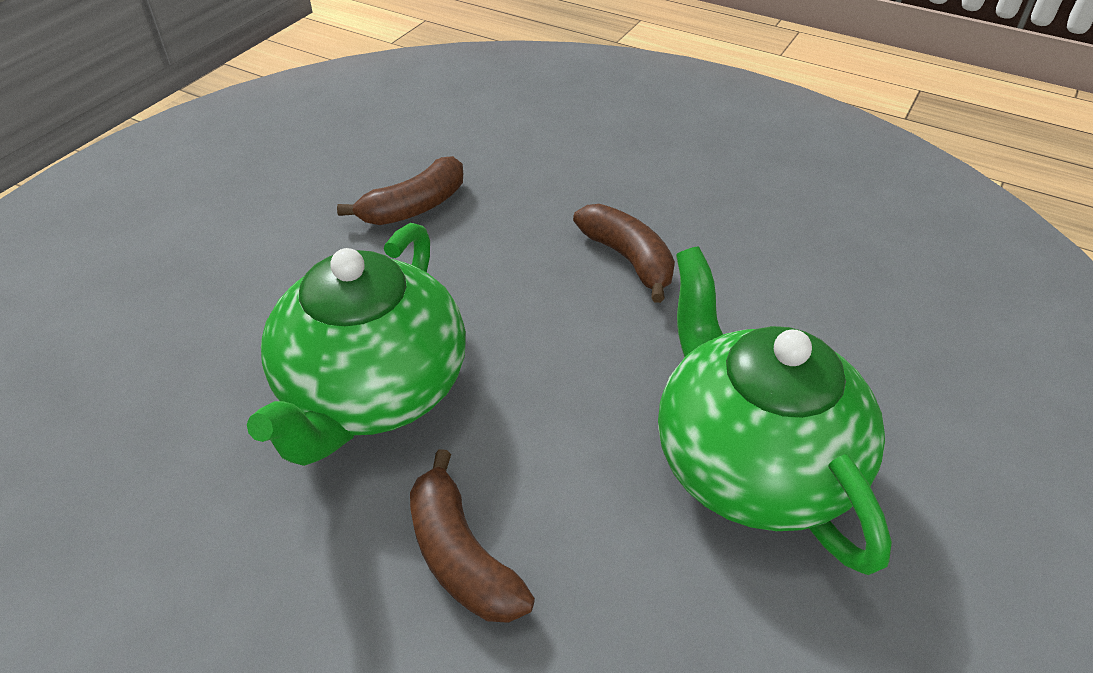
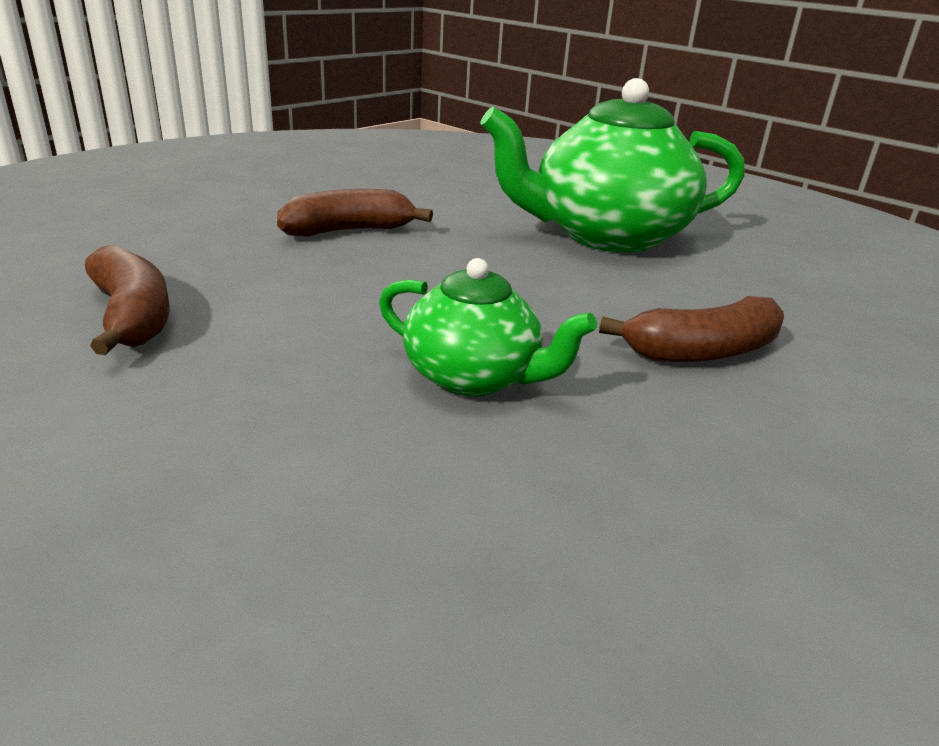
camera: 80 degrees left, 15 degrees down
green teapot [247,223,466,466] -> green teapot [379,258,597,397], size x0.56

